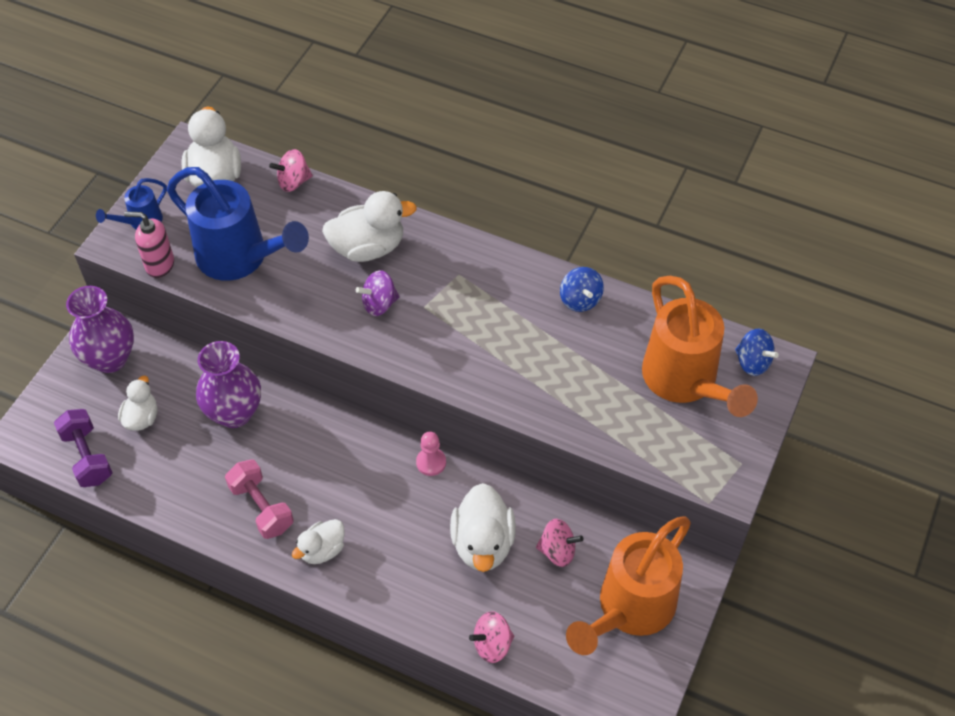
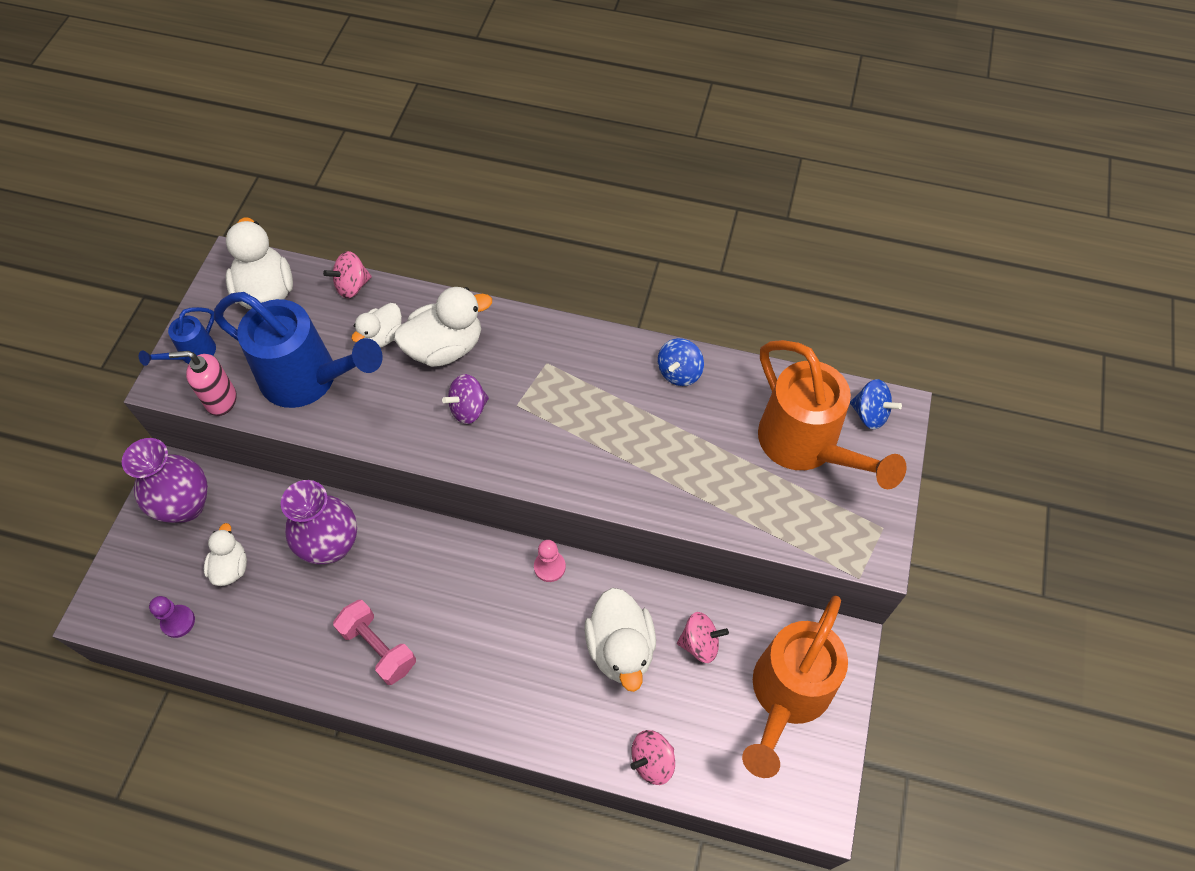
camera: 10 degrees left, 5 degrees up
purple dumbbell [54,409,113,487] -> purple pawn [149,596,195,638]
white duck [292,519,345,564] -> white duck moved to [352,303,402,348]
blue spinning top [560,267,604,312] -> blue spinning top turned 60 degrees clockwise [658,338,704,386]

